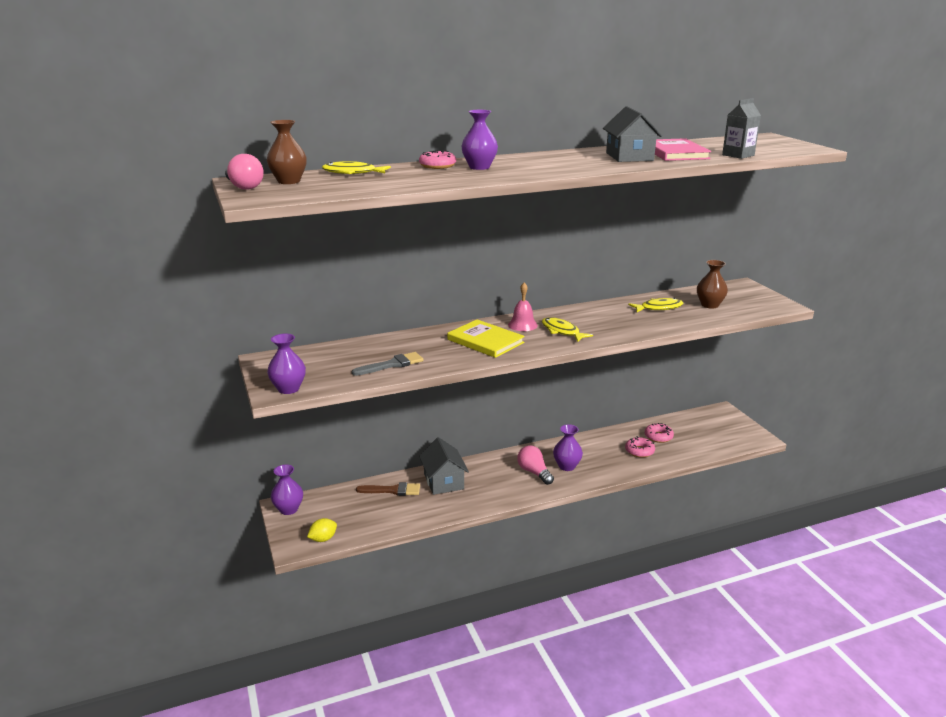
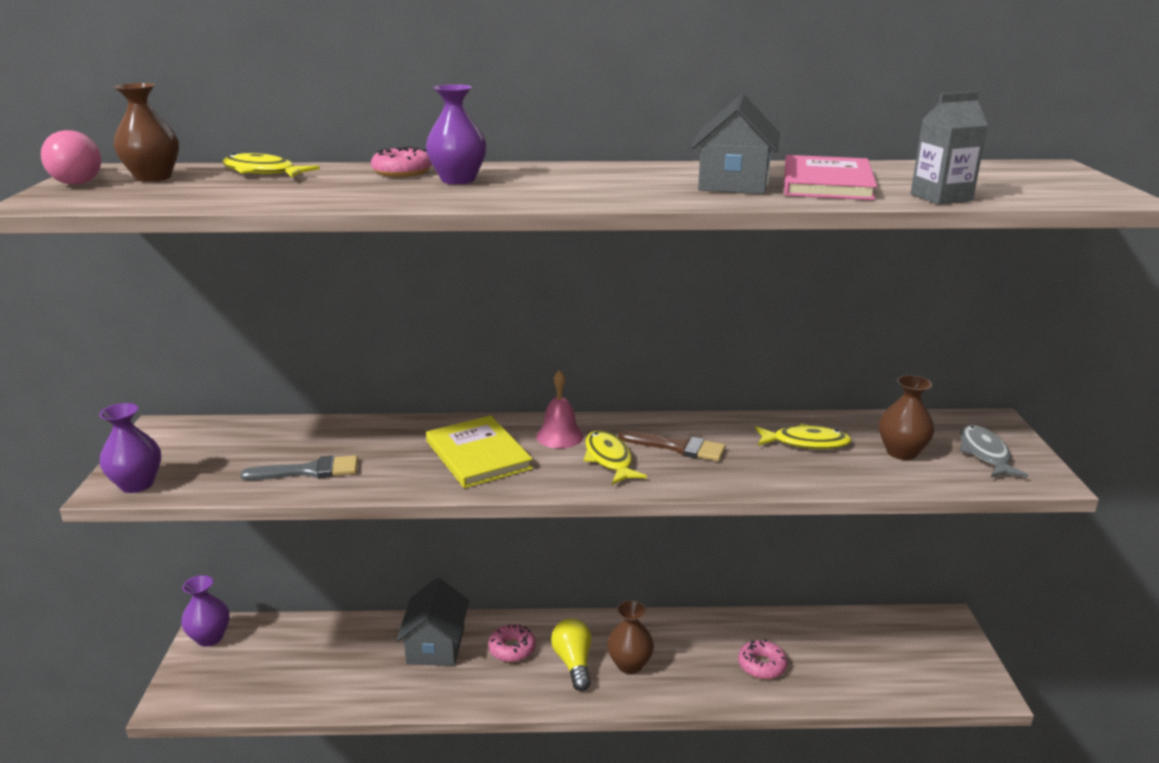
camera: 20 degrees right, 0 degrees up
yellow lemon [307,518,337,542] -> none
brown brush [356,482,420,496] -> brown brush moved to [618,430,726,461]
pink light bulb [517,445,554,485] -> yellow light bulb [551,619,591,691]
purple vase [553,424,583,471] -> brown vase [607,600,654,674]
pink donut [645,423,674,443] -> pink donut moved to [488,624,536,662]
none -> grey fish [959,425,1028,477]

